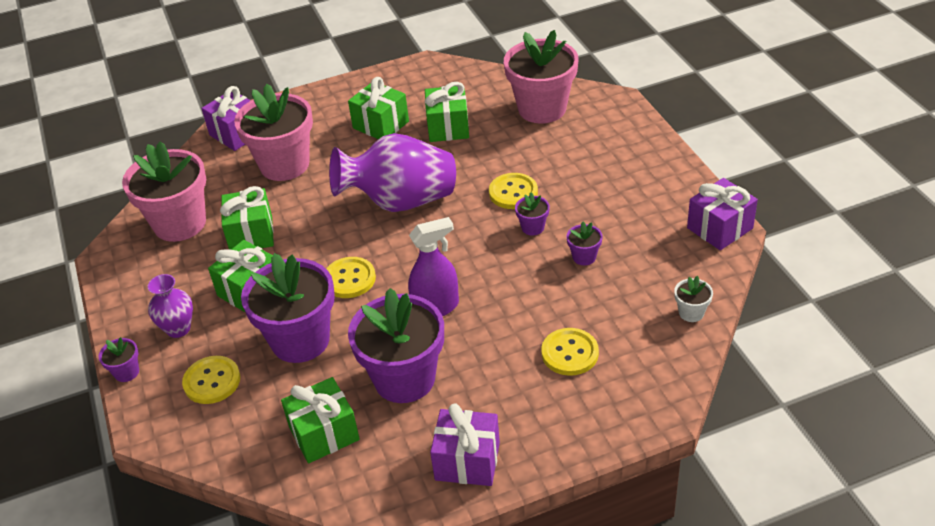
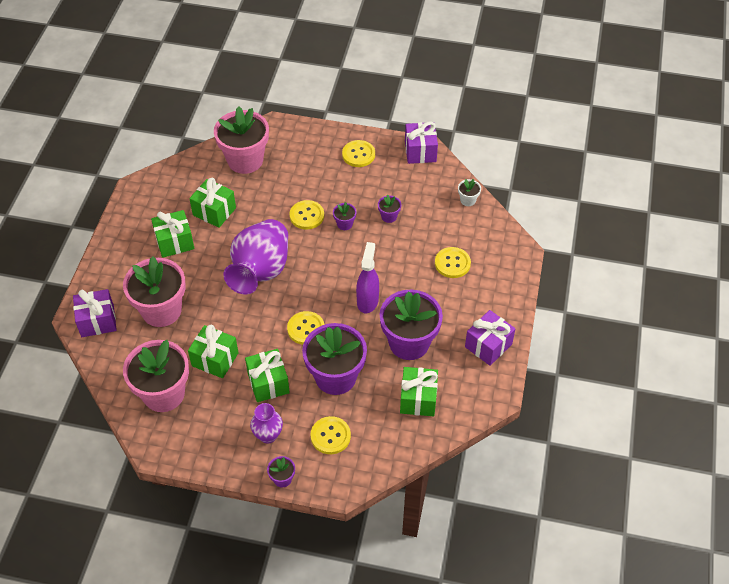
camera: 60 degrees left, 10 degrees up
none -> yellow button [342,140,375,167]

